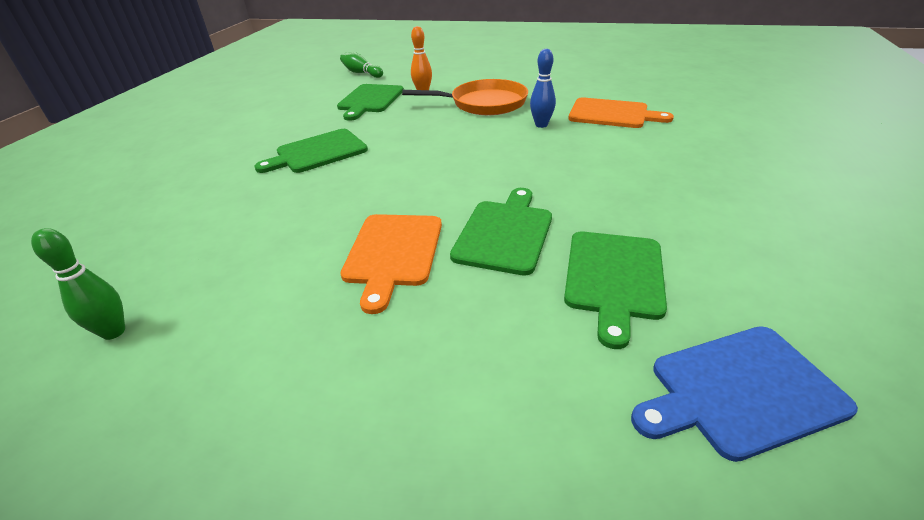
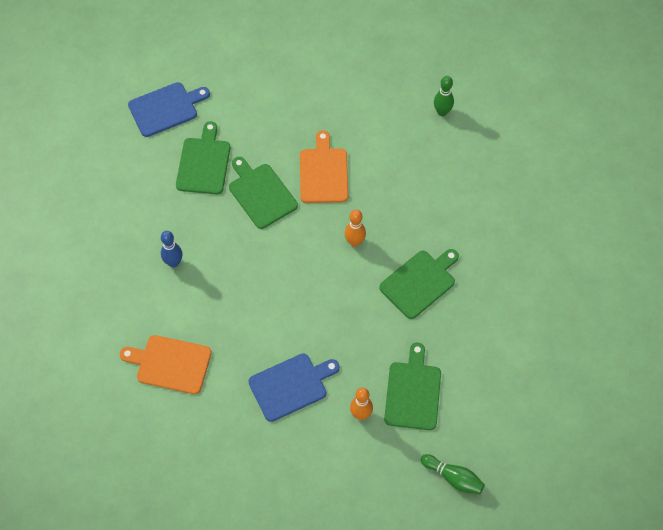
camera: 170 degrees right, 25 degrees up
orange pan [402,79,528,115] -> blue cutting board [248,354,340,422]
green cutting board [450,188,552,276] -> green cutting board turned 135 degrees clockwise [229,157,298,229]
blue bowling pin [530,49,556,128] -> blue bowling pin moved to [161,231,182,267]
none -> orange bowling pin [345,210,366,247]

